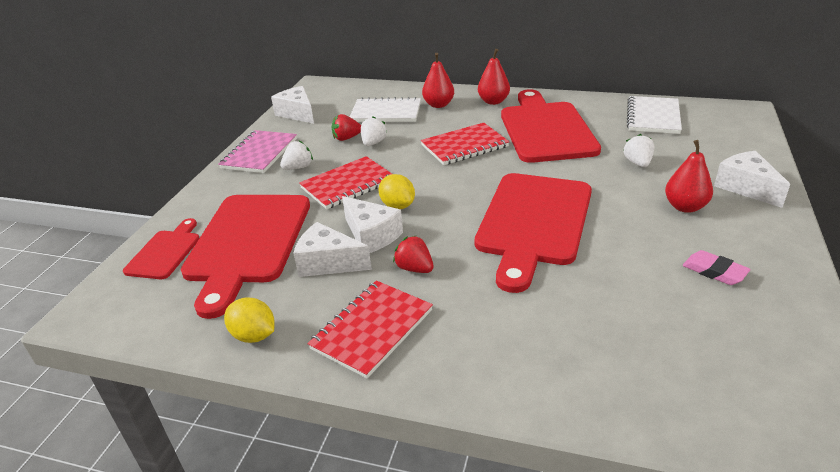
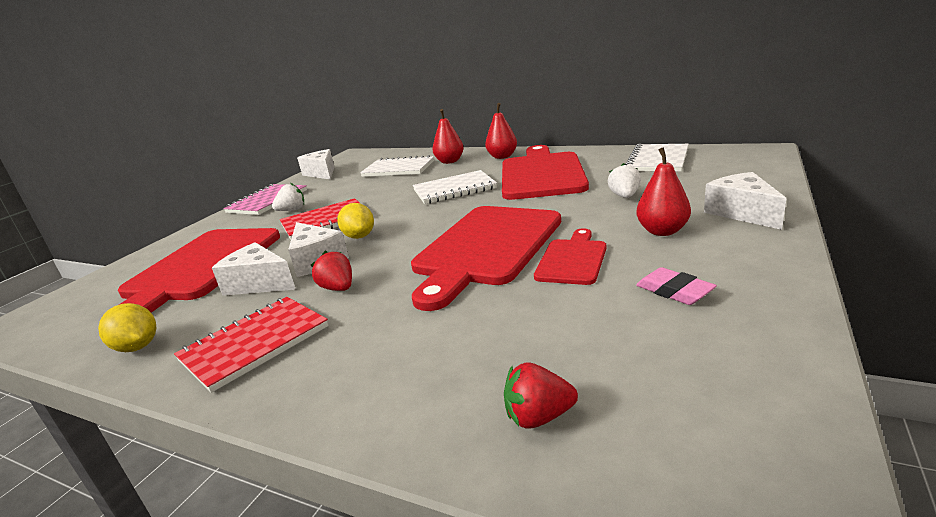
camera: 10 degrees right, 10 degrees down
red cutting board [123,218,199,279] -> red cutting board moved to [534,228,606,285]
red strawberry [332,114,361,141] -> red strawberry moved to [504,362,578,428]
white strawberry [361,116,387,146] -> none
red notebook [421,123,510,165] -> white notebook [413,170,497,204]

